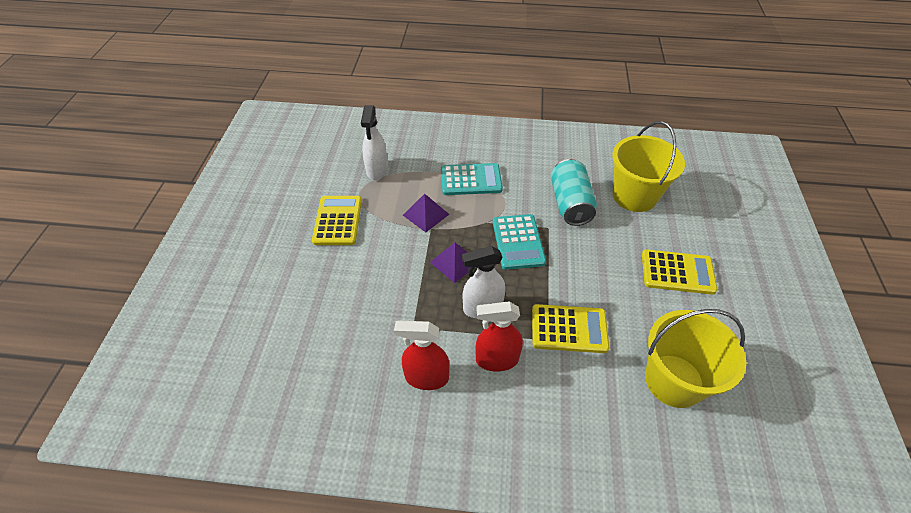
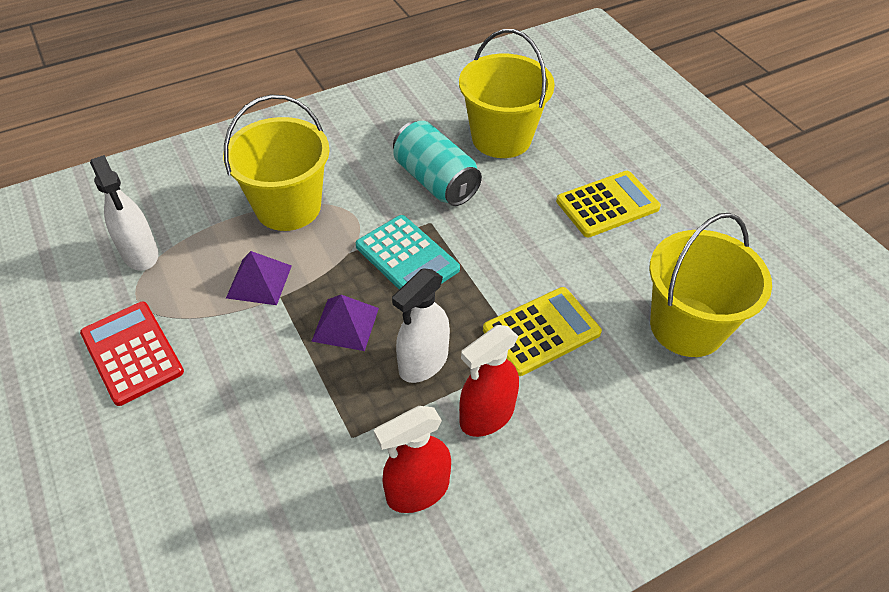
camera: 35 degrees left, 0 degrees up
yellow calculator [312,196,362,245] -> red calculator [80,302,184,406]
turquoise calculator [441,163,503,195] -> yellow bucket [223,95,330,231]

